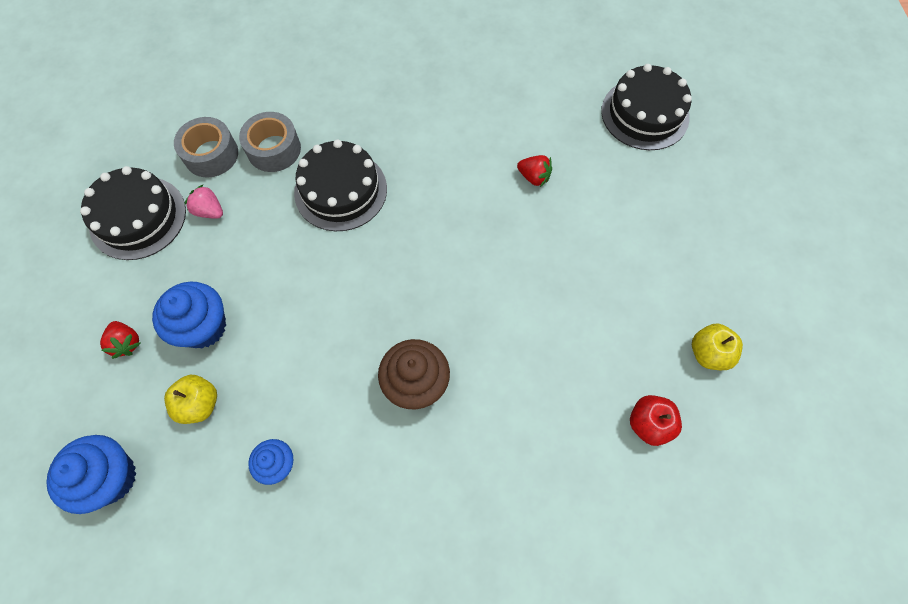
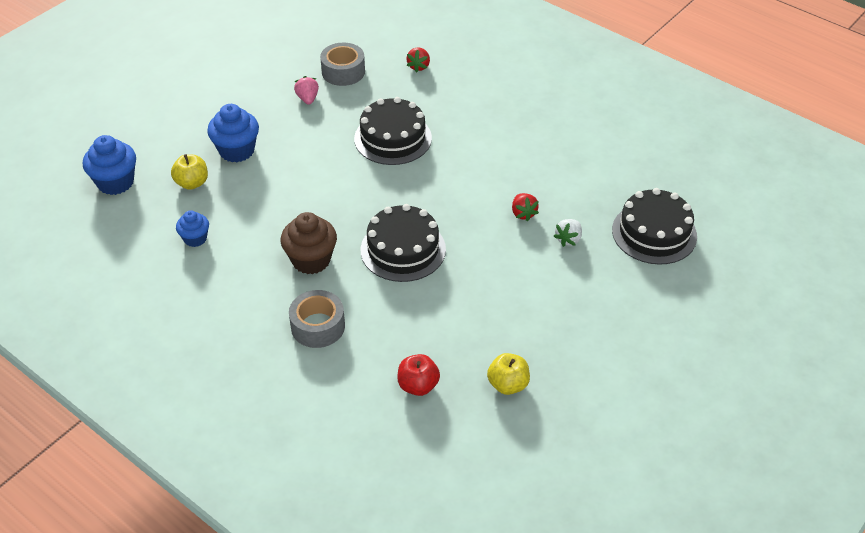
camera: 45 degrees right, 20 degrees down
black cake [80,166,186,260] -> black cake moved to [361,204,446,282]
red strawberry [100,321,141,359] -> red strawberry moved to [406,48,430,73]
grey tape [239,112,301,172] -> grey tape moved to [289,290,345,348]
none -> white strawberry [554,219,582,247]

